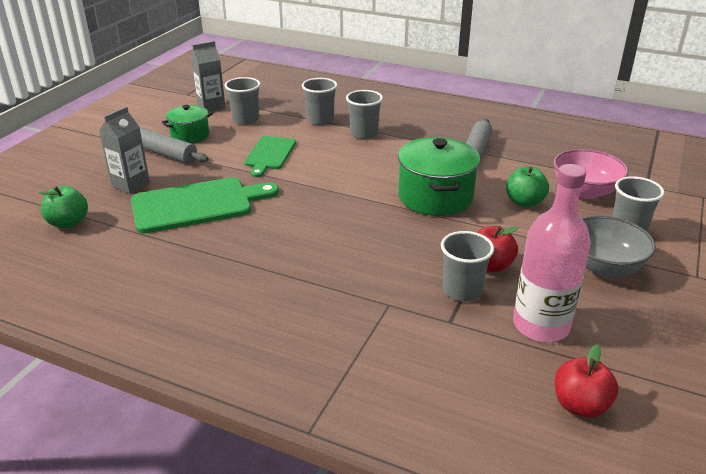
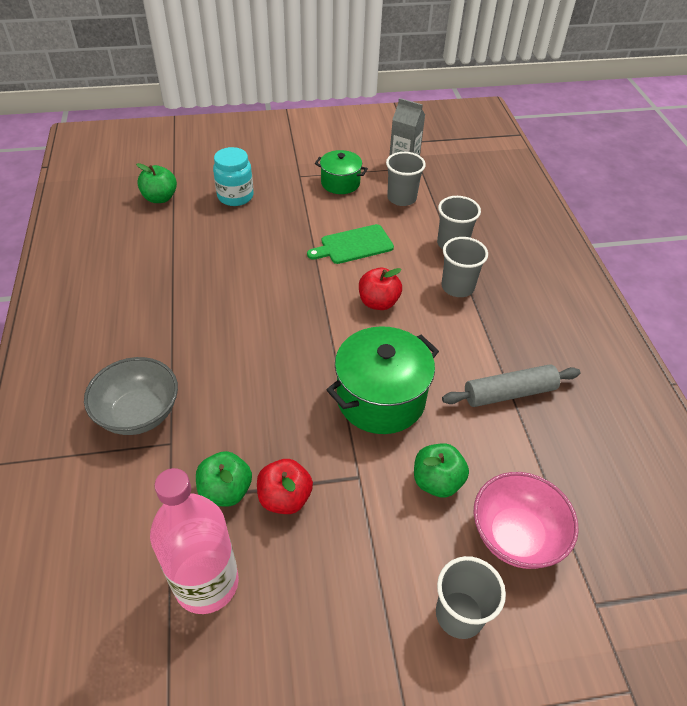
camera: 55 degrees right, 15 degrees up
grey carton [99,107,150,194] -> turquoise jar [213,147,254,206]
green cutting board [131,177,279,233] -> none
grey rolling pin [140,128,209,164] -> none
grey cup [441,231,494,302] -> green apple [196,451,252,507]
red apple [555,344,619,418] -> red apple moved to [359,268,402,310]
grey bowl [582,216,656,277] -> grey bowl moved to [84,357,178,435]

